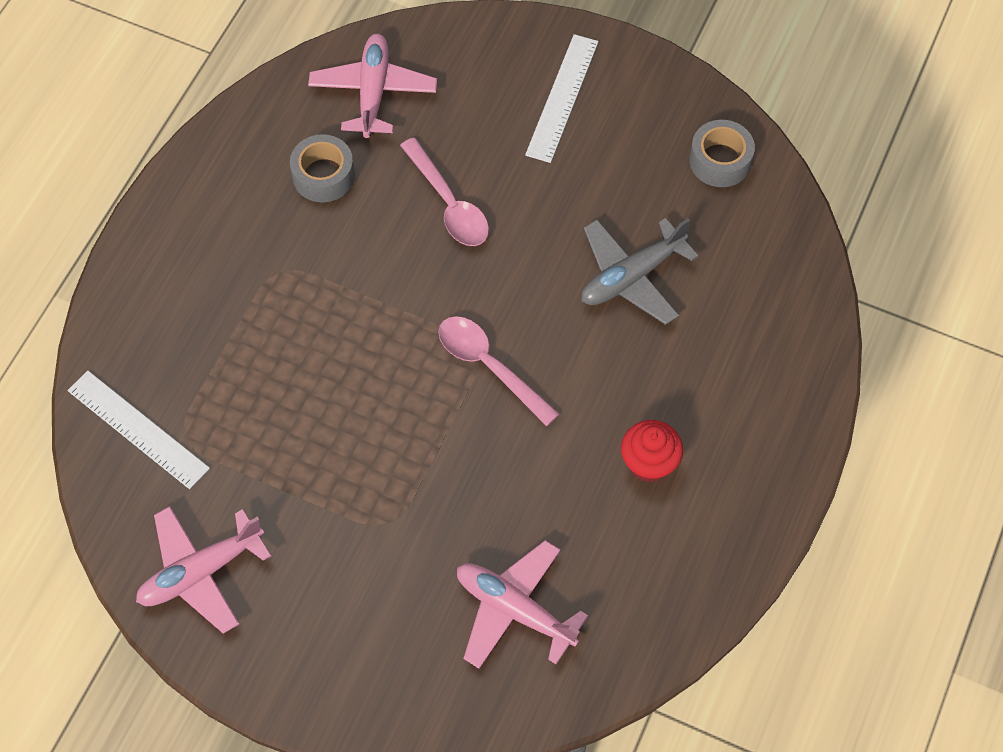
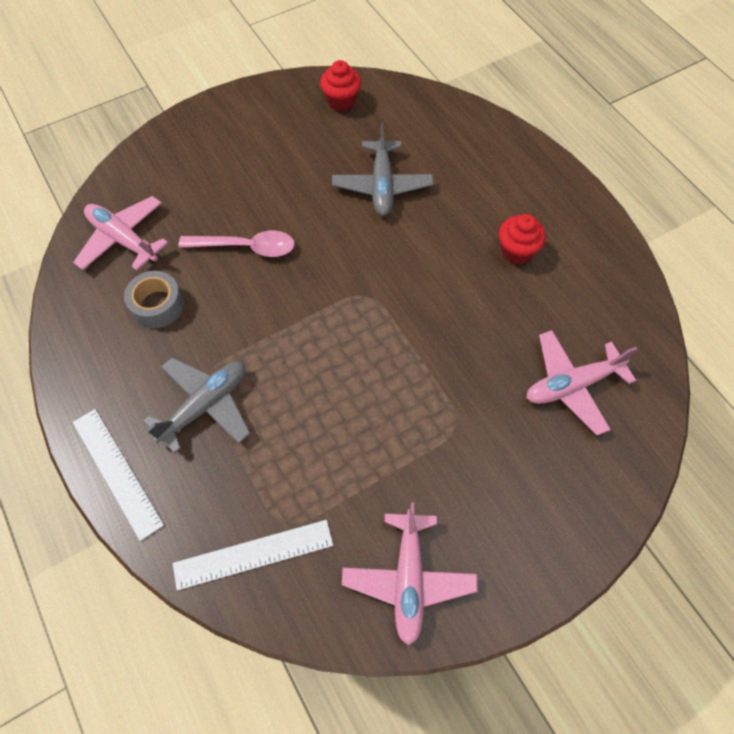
camera: 55 degrees left, 0 degrees up
pink spoon [438,316,559,426] -> none
white ruler [525,34,599,163] -> white ruler moved to [73,409,164,541]
grey tape [689,120,755,187] -> red cupcake [320,60,361,111]
none -> grey plane [143,357,250,453]

